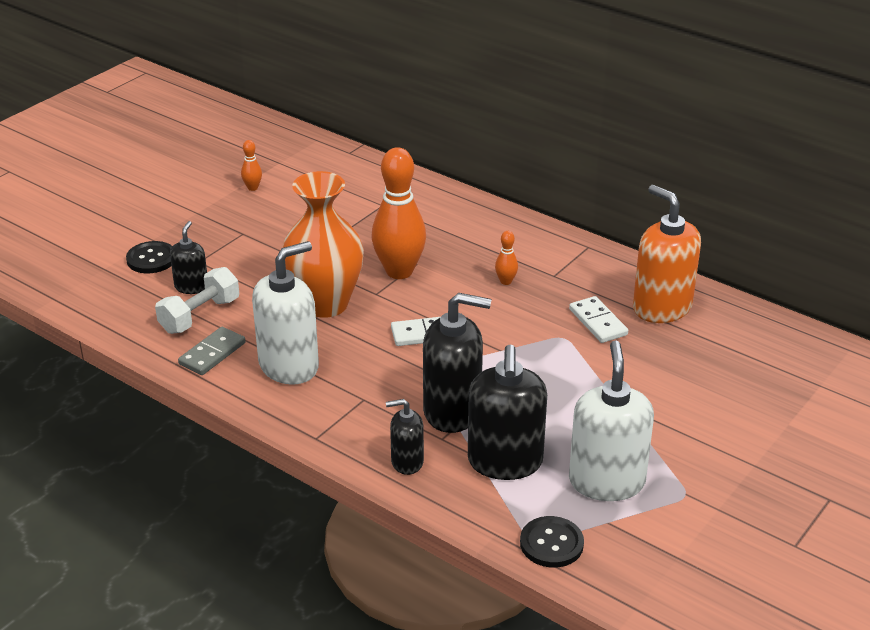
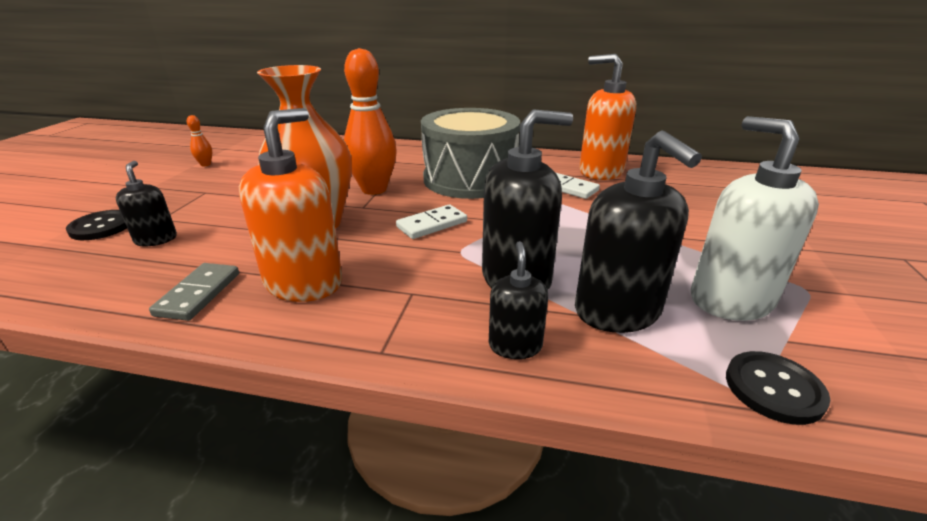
camera: 25 degrees left, 5 degrees down
white dumbbell [155,267,239,334] -> none
white soap dispenser [252,241,319,384] -> orange soap dispenser [239,108,342,302]
black soap dispenser [386,399,424,475] -> black soap dispenser turned 120 degrees clockwise [489,241,548,359]
orange bowling pin [495,231,518,285] -> grey drum [421,108,520,199]

